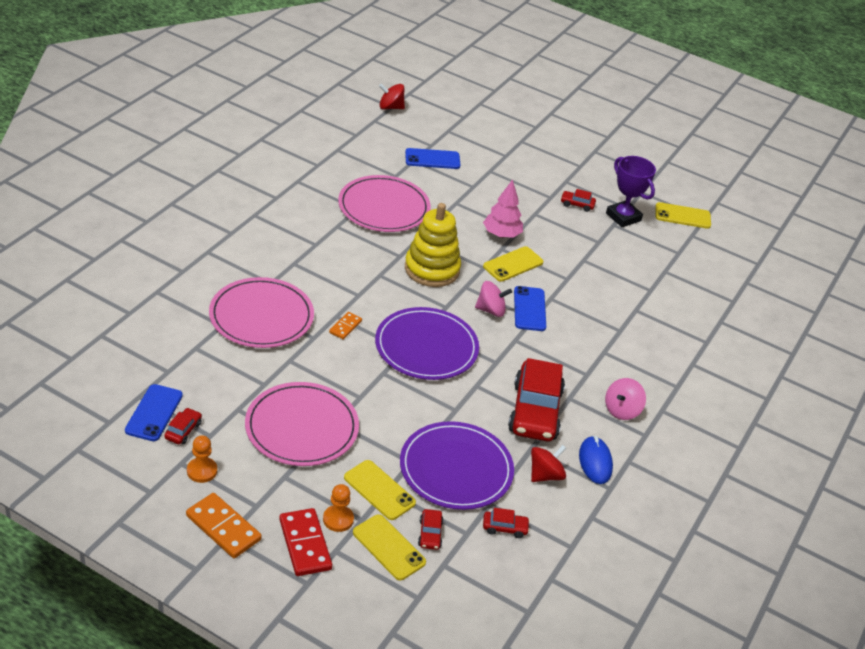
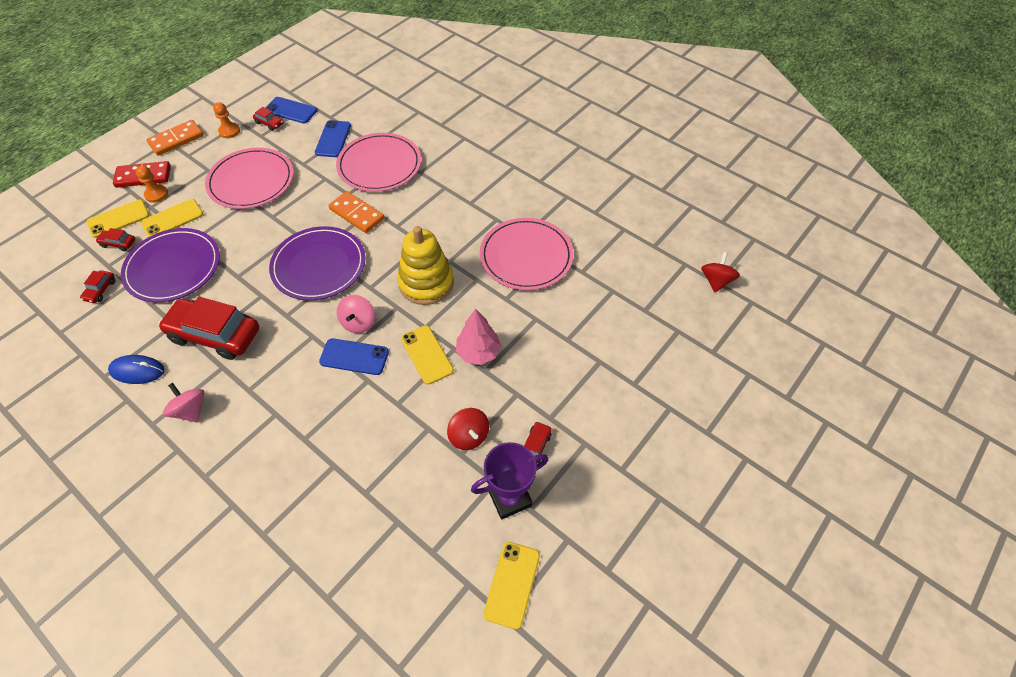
camera: 105 degrees right, 15 degrees up
orange domino [329,312,362,339] -> orange domino [328,191,384,233], size x1.78
blue phone [405,148,460,169] -> blue phone moved to [315,120,351,157]
red spinning top [531,445,566,482] -> red spinning top moved to [447,408,489,450]

